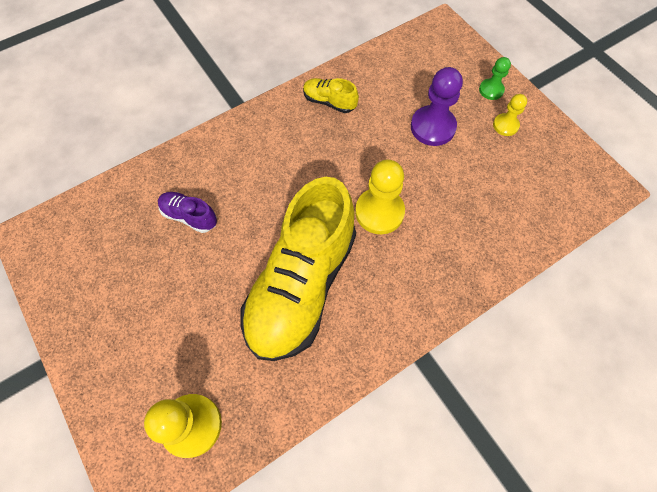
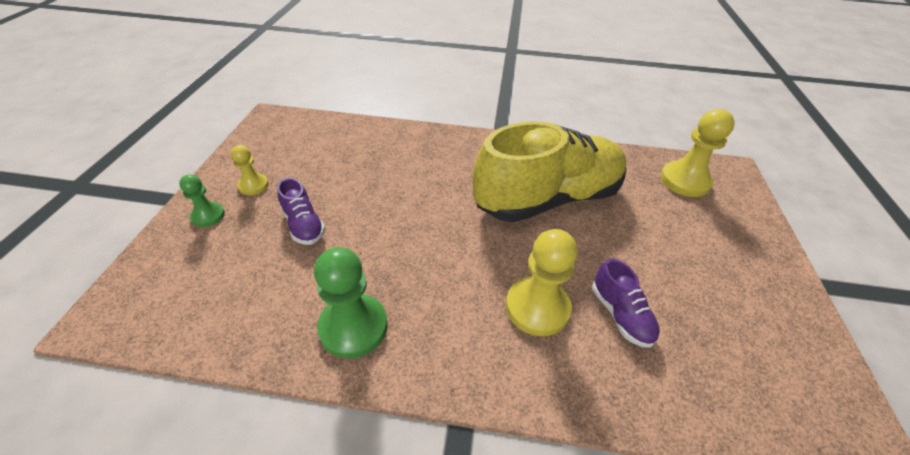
camera: 140 degrees left, 20 degrees down
yellow shoe [303,78,359,113] -> green pawn [314,247,388,359]
yellow pawn [355,160,405,234] -> yellow pawn moved to [506,229,578,336]
purple pawn [411,67,463,146] -> purple shoe [277,177,325,245]

